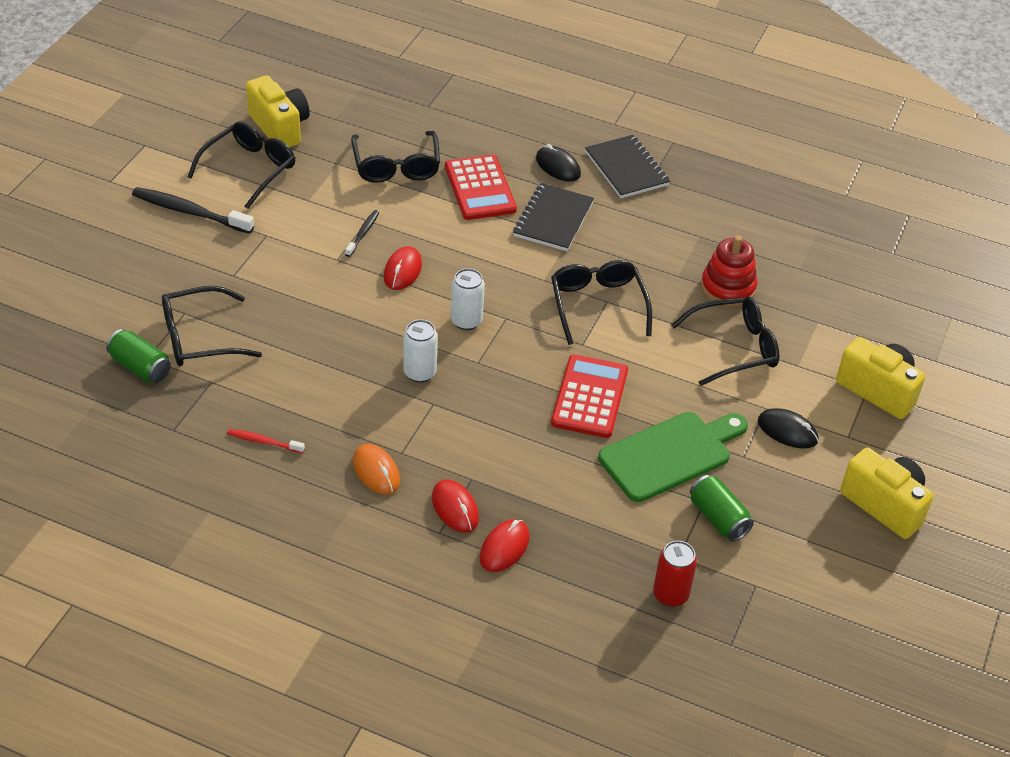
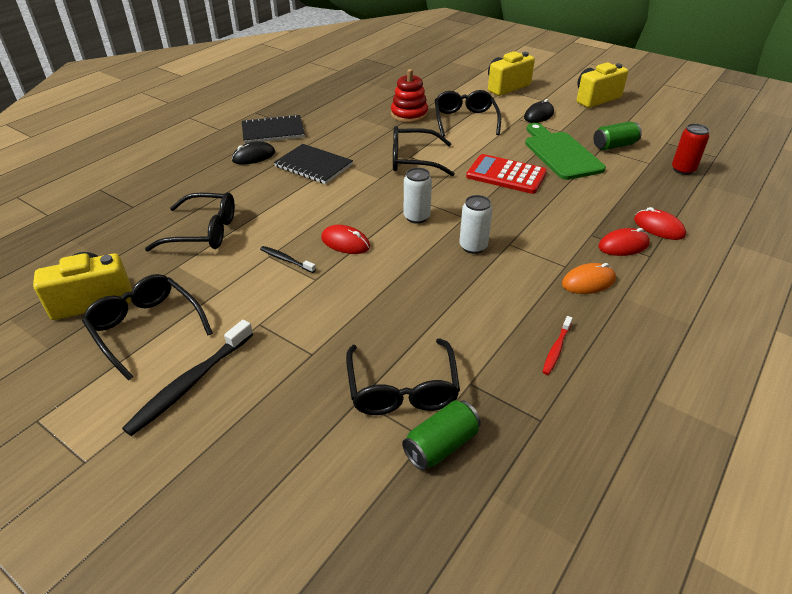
camera: 75 degrees left, 5 degrees down
red calculator [445,154,517,220] -> none

